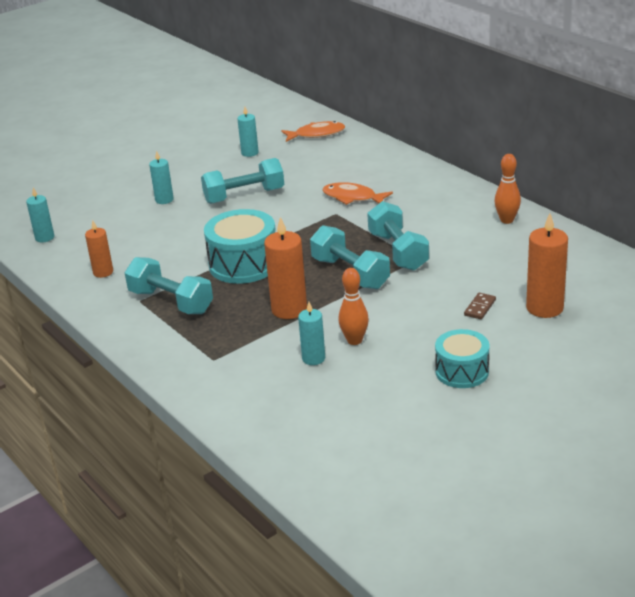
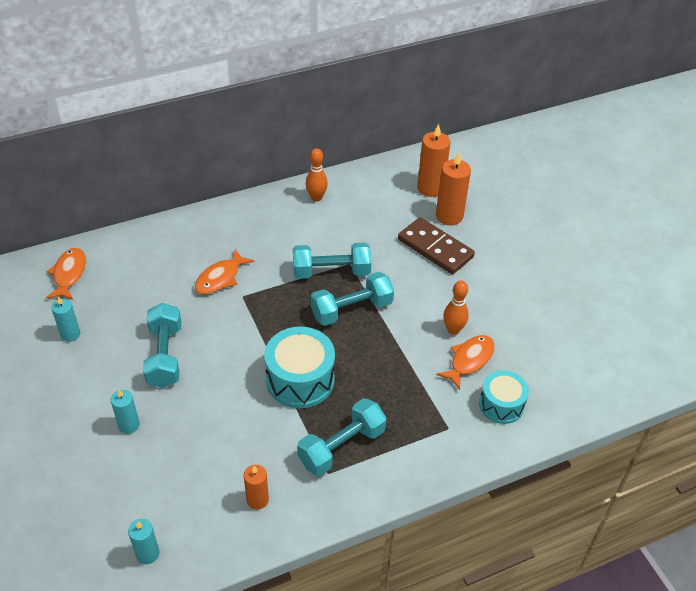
camera: 80 degrees left, 15 degrees up
orange candle [264,217,307,319] -> orange candle moved to [417,124,450,197]
turquoise candle [298,302,325,365] -> orange fish [436,335,495,390]
turquoise drum [435,329,489,388] -> turquoise drum moved to [479,370,529,424]
brown domino [464,293,496,319] -> brown domino [398,217,475,274], size x2.35

